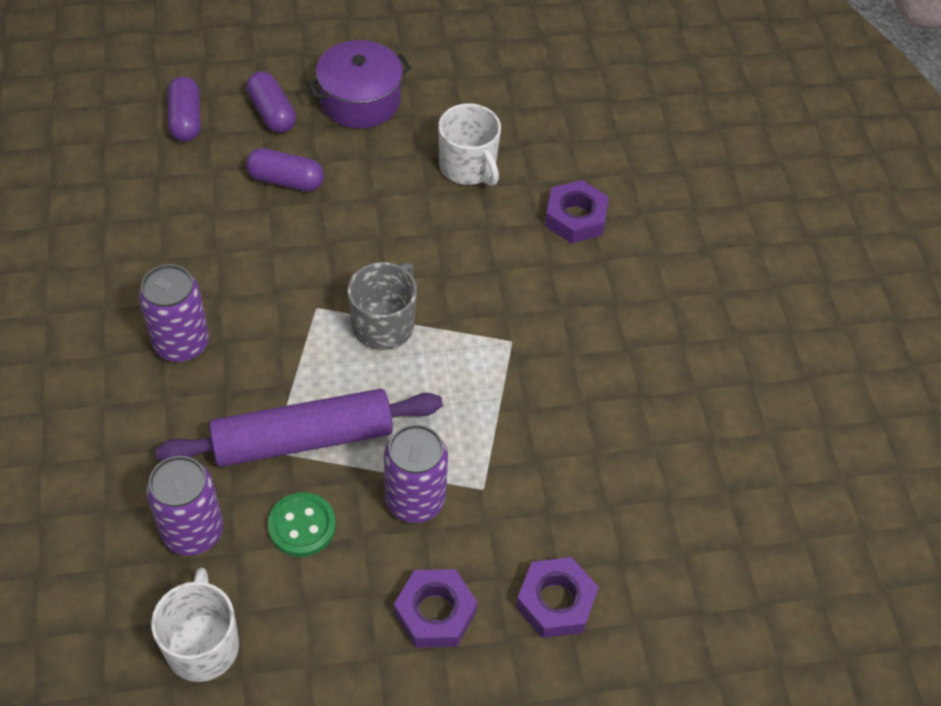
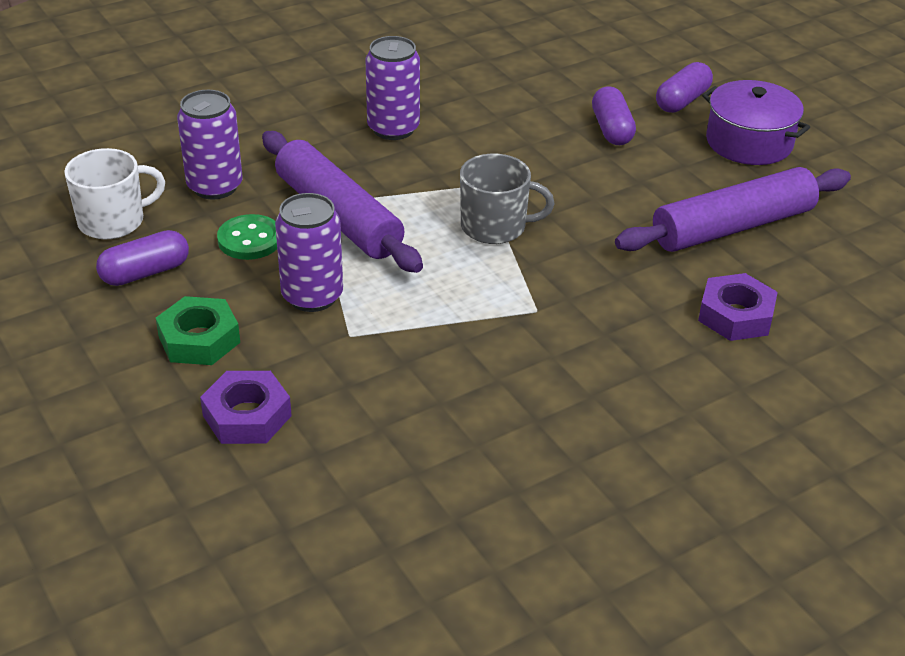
camera: 70 degrees right, 15 degrees down
purple capsule [167,77,201,142] -> purple capsule moved to [96,230,189,286]
purple nut [394,569,478,648] -> green nut [156,296,240,365]
white mug [439,103,501,186] -> purple rolling pin [615,167,851,252]

